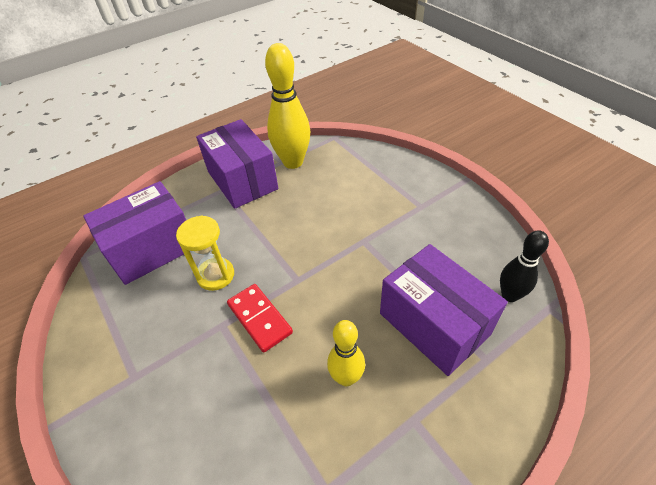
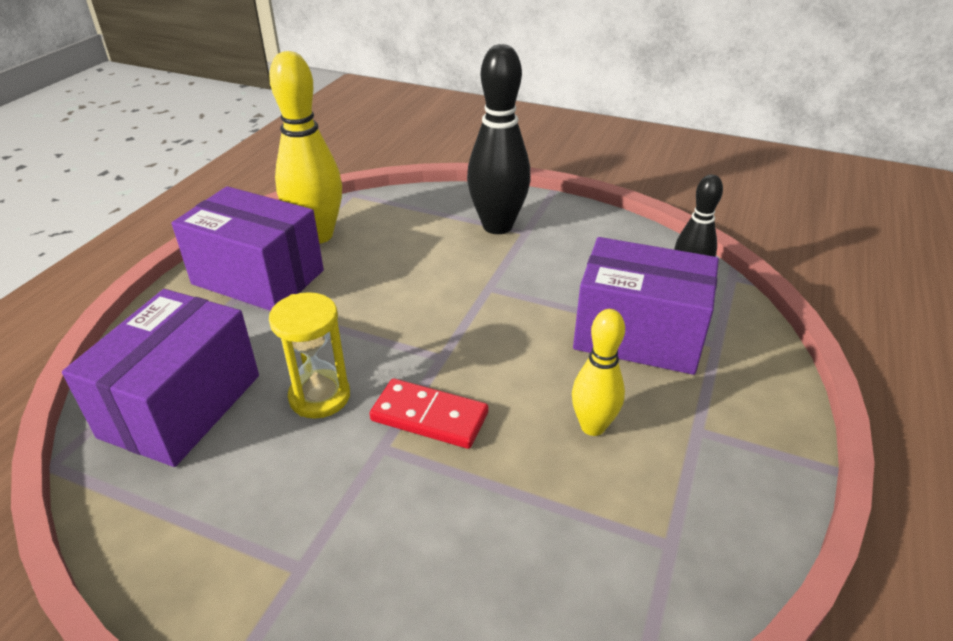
camera: 35 degrees left, 10 degrees down
none -> black bowling pin [467,44,531,234]

